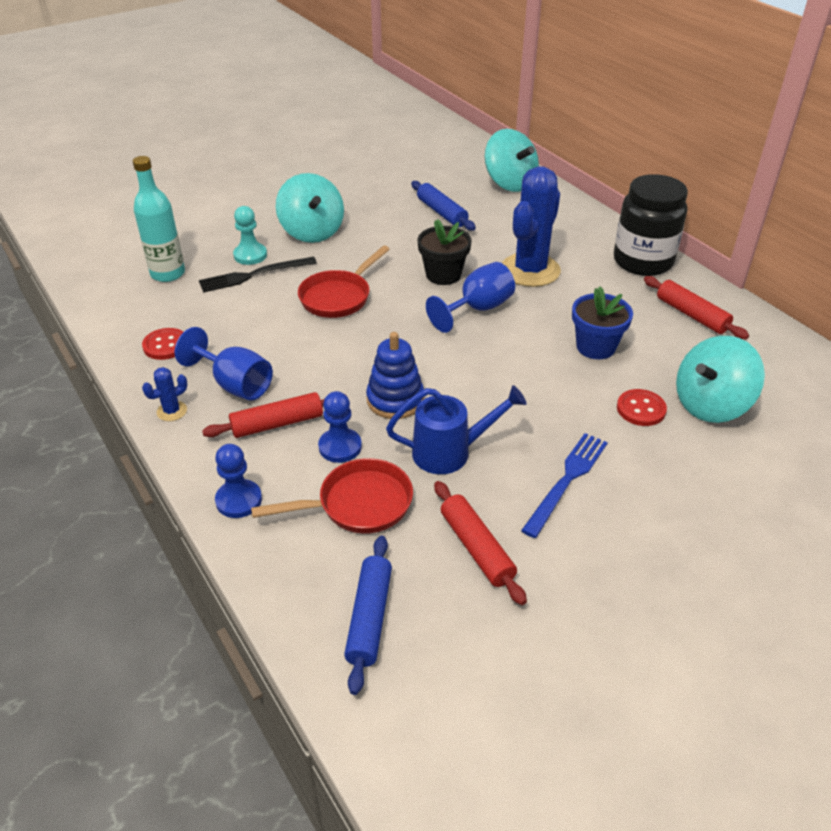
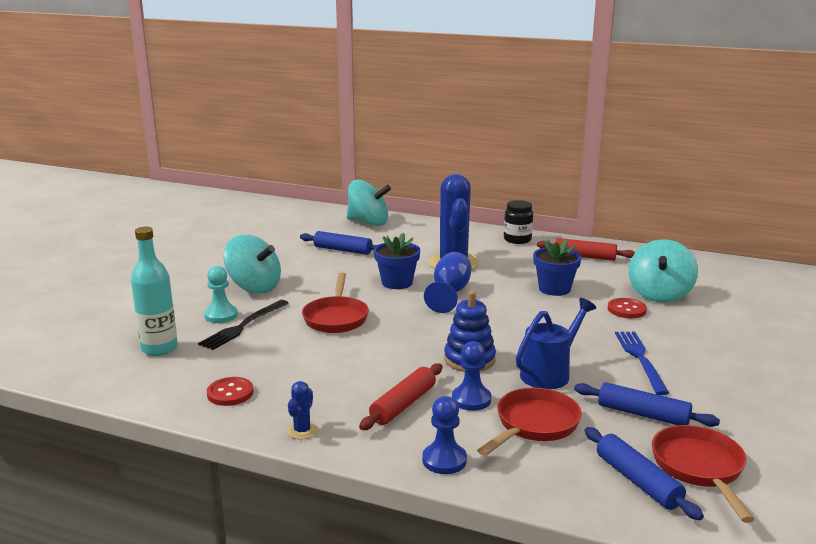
camera: 35 degrees left, 20 degrees down
blue goblet [175,327,273,400] -> none
black flower pot [418,219,472,285] -> blue flower pot [374,232,420,289]
red rolling pin [434,481,527,605] -> blue rolling pin [574,382,720,427]
black jar [614,174,688,276] -> black jar [504,200,533,244], size x0.59
none -> red pan [652,425,755,523]

